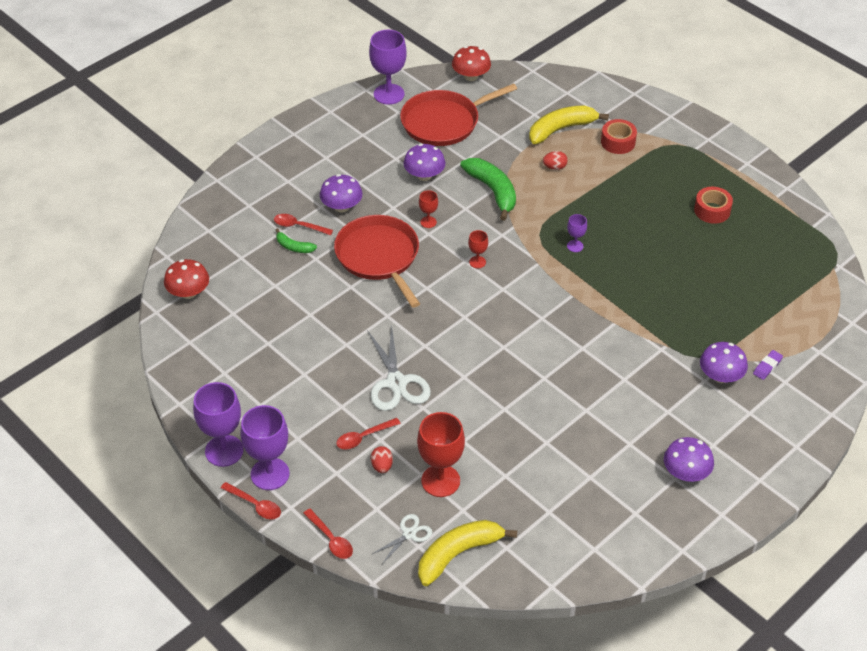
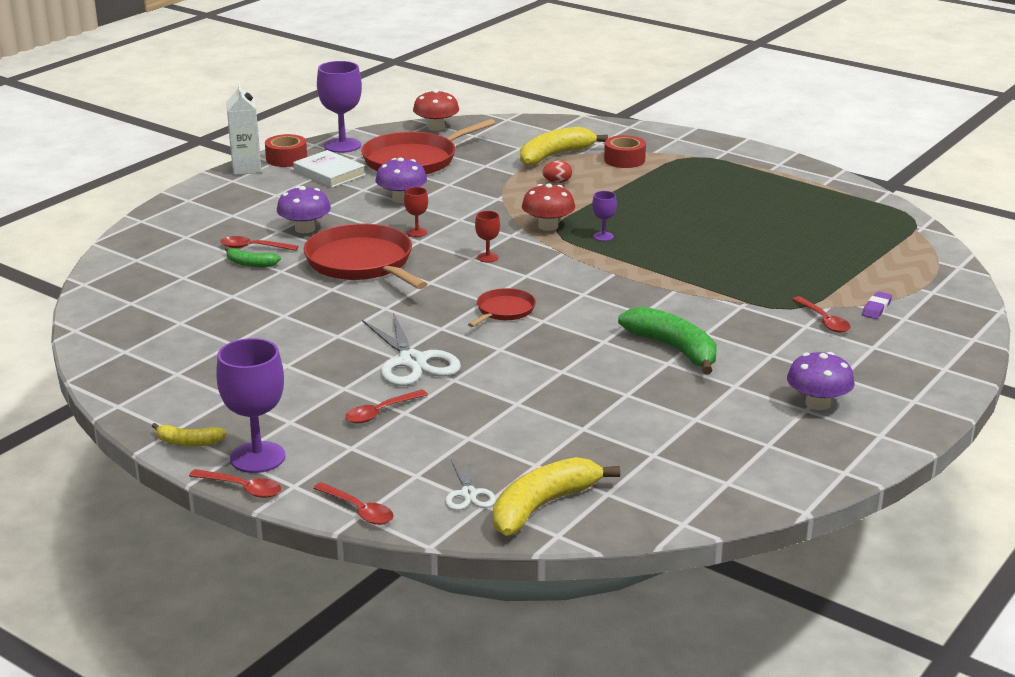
camera: 10 degrees left, 20 degrees down
red mushroom [164,259,209,299] -> red mushroom moved to [522,183,575,231]
purple goblet [193,382,244,467] -> yellow banana [152,423,226,446]
red egg [371,446,393,473] -> none
white scissors [371,514,432,564] -> white scissors turned 135 degrees clockwise [445,458,496,510]
red goblet [417,412,465,497] -> none
green banana [460,158,516,221] -> green banana moved to [618,307,717,374]
red tape [694,187,733,224] -> red tape moved to [265,134,307,167]
purple mushroom [700,342,748,383] -> red spoon [792,296,850,333]
none -> white carton [226,82,261,175]
none -> white book [293,150,366,188]
none -> red pan [468,288,536,327]

